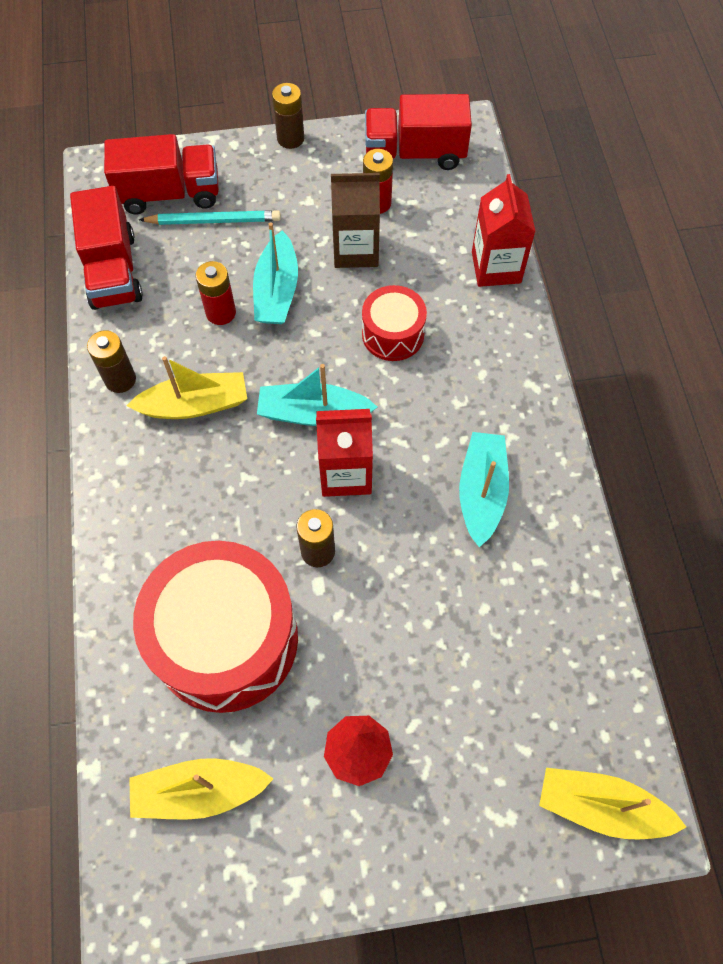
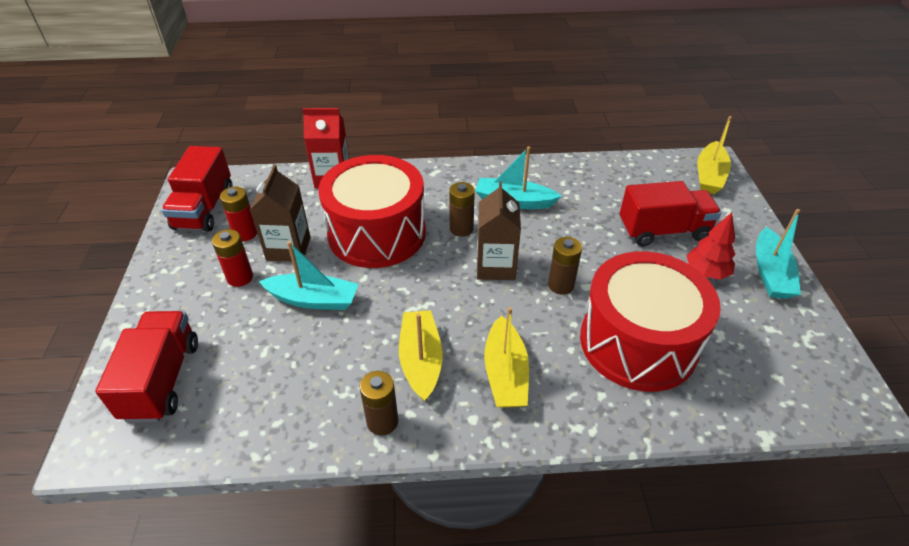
camera: 85 degrees left, 20 degrees down
red truck [70,186,143,310] -> red truck moved to [620,181,721,246]
yellow boat [129,758,274,820] -> yellow boat moved to [484,307,529,408]
turquoise pencil [139,210,281,225] -> none
red battery [195,261,236,325] -> red battery moved to [212,229,253,287]
turquoise boat [257,364,377,426] -> turquoise boat moved to [756,209,801,299]
brown battery [272,83,304,149] -> brown battery moved to [449,182,475,237]
red carton [316,409,373,497] -> brown carton [477,182,521,280]
red drum [362,285,427,361] -> red drum [318,155,426,268], size x1.99

